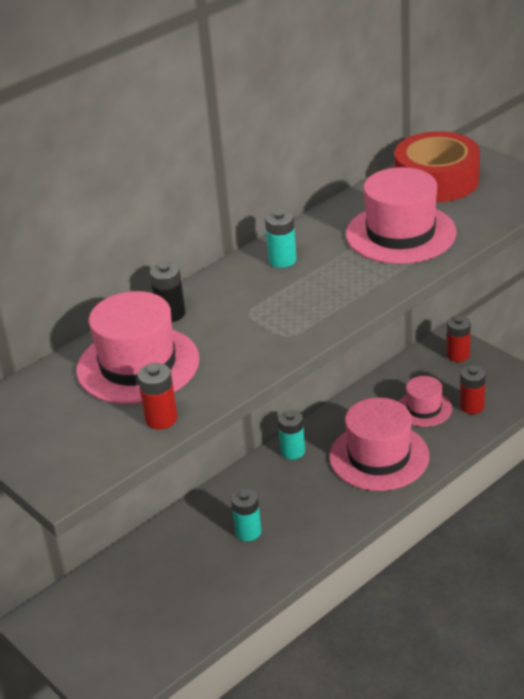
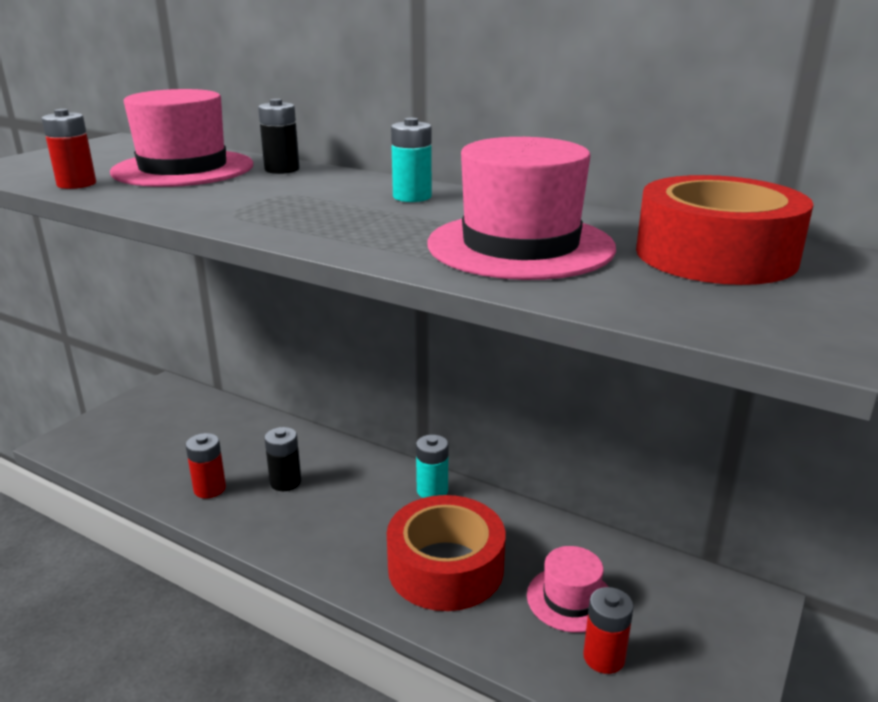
camera: 70 degrees right, 10 degrees down
turquoise battery [231,488,262,541] -> black battery [264,427,301,491]
pink hat [329,398,429,491] -> red tape [387,495,505,611]
red battery [447,316,471,362] -> red battery moved to [186,433,226,498]

